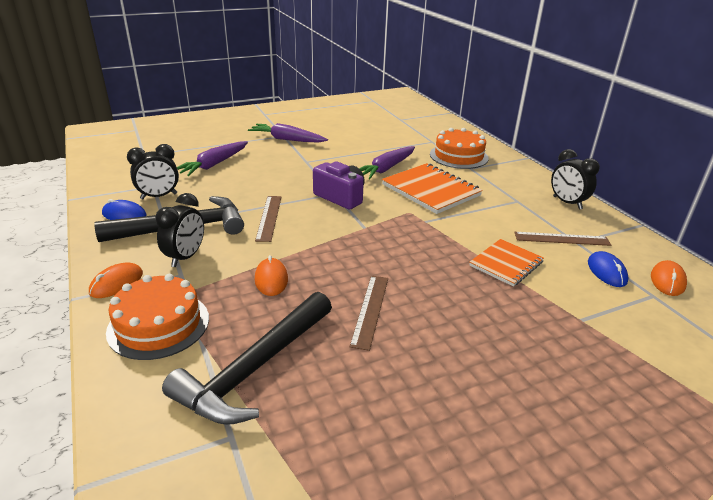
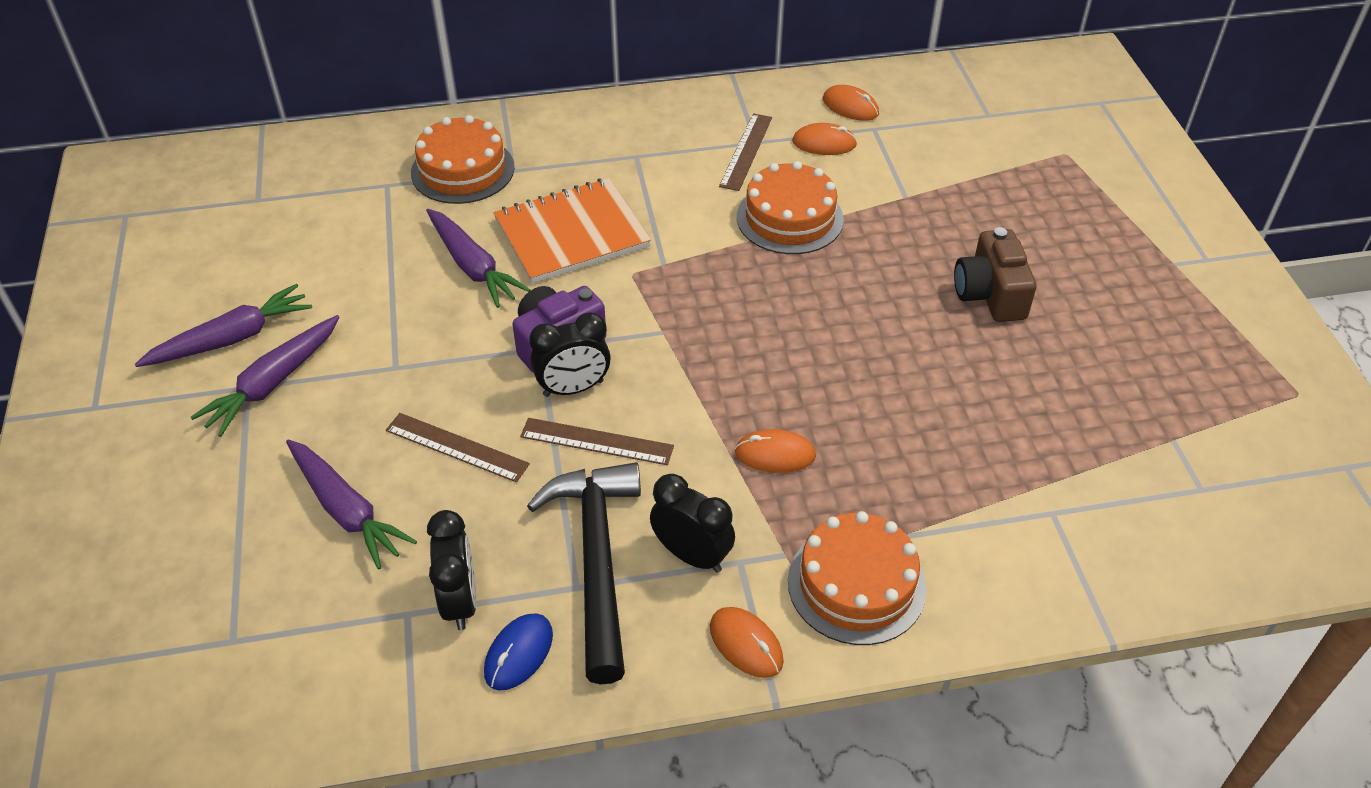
camera: 75 degrees left, 15 degrees up
black hammer [162,292,332,425] -> none
brown ruler [350,276,388,351] -> brown ruler moved to [386,413,530,482]
orange notebook [469,239,544,287] -> orange cake [737,161,844,254]
black clock [551,149,600,210] -> black clock moved to [529,312,611,397]
blue mouse [588,251,629,287] -> orange mouse [792,123,857,155]
none -> purple carrot [135,284,312,367]
none -> brown camera [954,227,1037,322]

